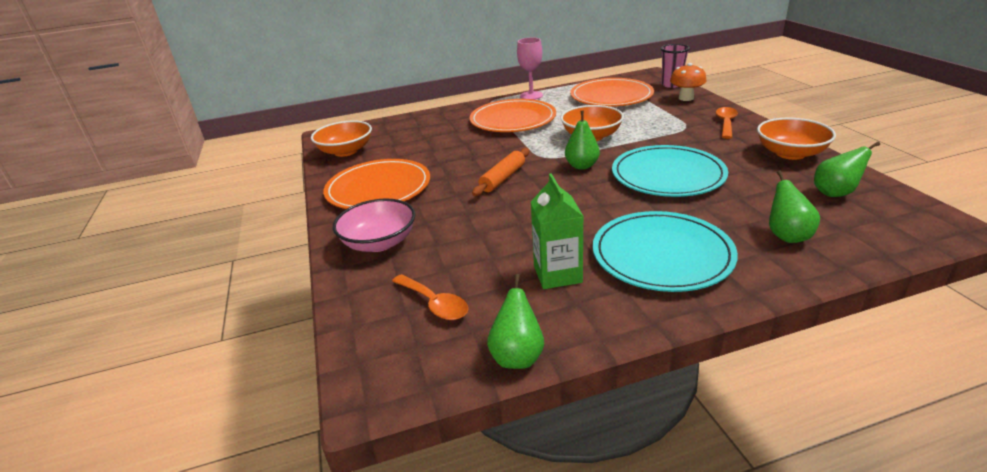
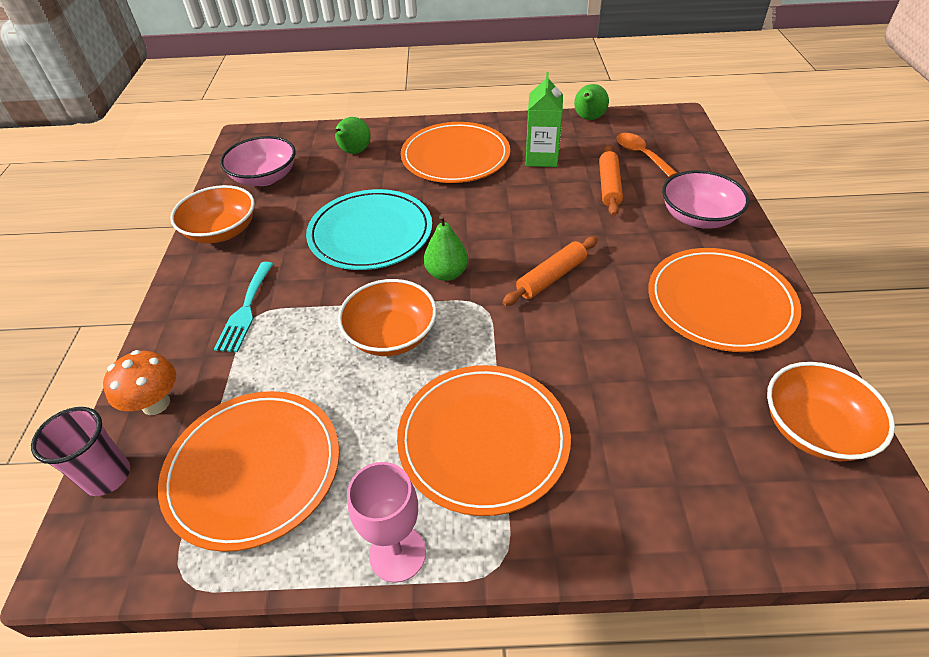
camera: 165 degrees left, 15 degrees up
turquoise plate [593,211,738,292] -> orange plate [401,122,510,183]
orange spoon [716,107,738,139] -> none
green pear [814,142,880,197] -> pink bowl [220,136,295,186]
none -> turquoise fork [214,262,273,352]
none -> orange rolling pin [599,145,623,216]

